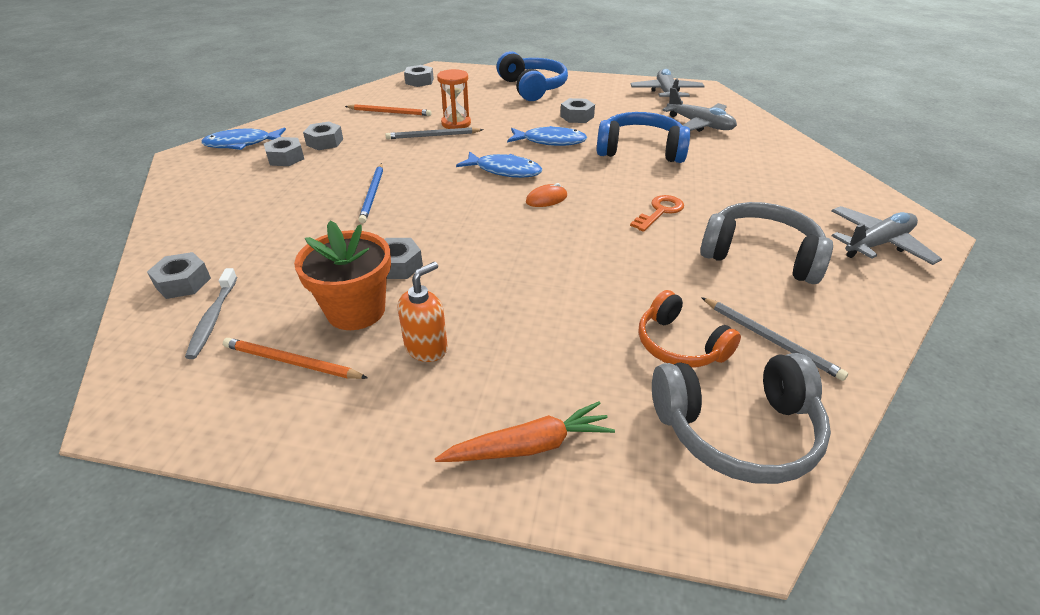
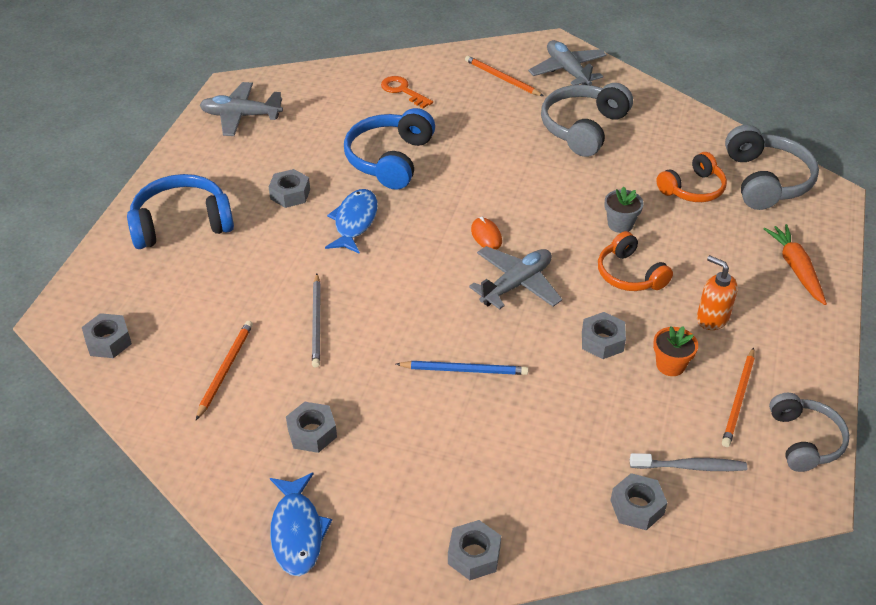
camera: 85 degrees left, 5 degrees up
grey nut [264,137,304,166] -> grey nut moved to [448,520,501,580]
orange flower pot [294,220,391,330] -> orange flower pot [653,326,698,376], size x0.56
orange hourglass [437,69,471,129] -> none
blue fish [456,151,542,178] -> none
orange key [630,195,684,232] -> orange key moved to [381,76,433,108]
grey plane [662,87,737,132] -> grey plane moved to [469,246,562,310]
grey pencil [701,297,848,381] -> none
none -> orange pencil [465,56,543,96]
none -> orange headphones [598,231,673,291]
none -> grey flower pot [605,186,644,233]
none -> grey headphones [769,393,850,472]

